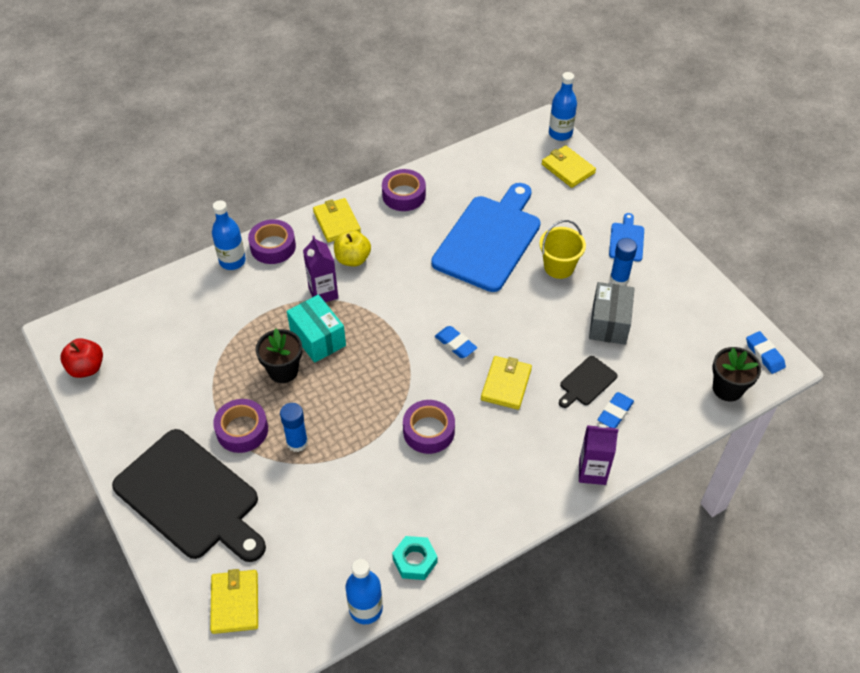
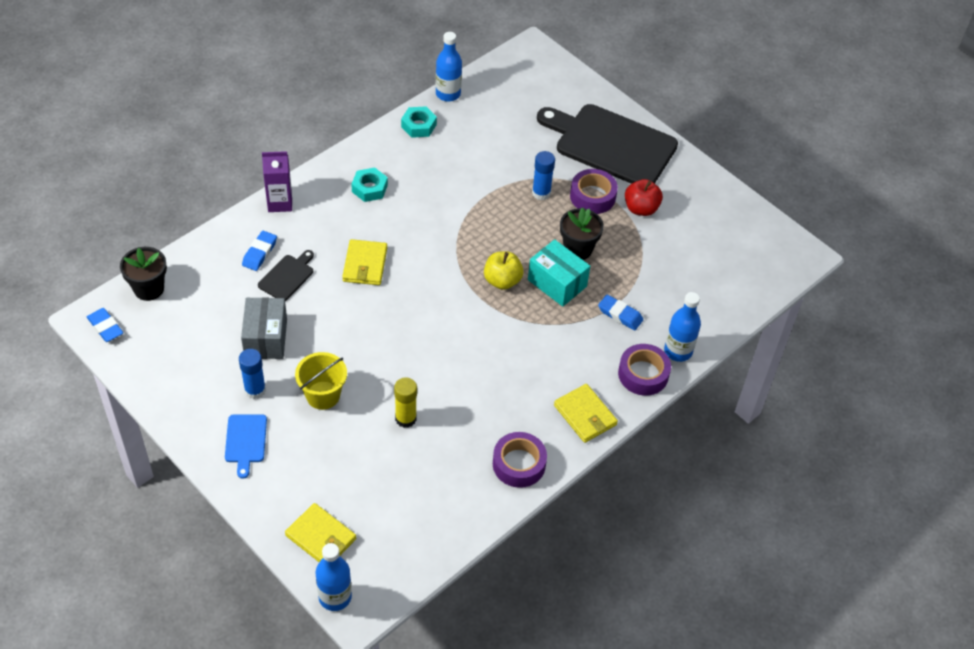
camera: 165 degrees right, 0 degrees up
red apple [60,338,103,378] -> red apple moved to [625,179,663,216]
yellow wallet [210,569,258,634] -> none
purple carton [303,236,338,302] -> none
yellow apple [334,230,371,266] -> yellow apple moved to [484,251,524,290]
purple tape [403,400,455,454] -> none
blue cutting board [431,183,541,292] -> yellow glue stick [394,377,417,428]
blue eraser [435,326,477,358] -> blue eraser moved to [598,295,643,330]
none -> turquoise nut [351,167,388,202]

